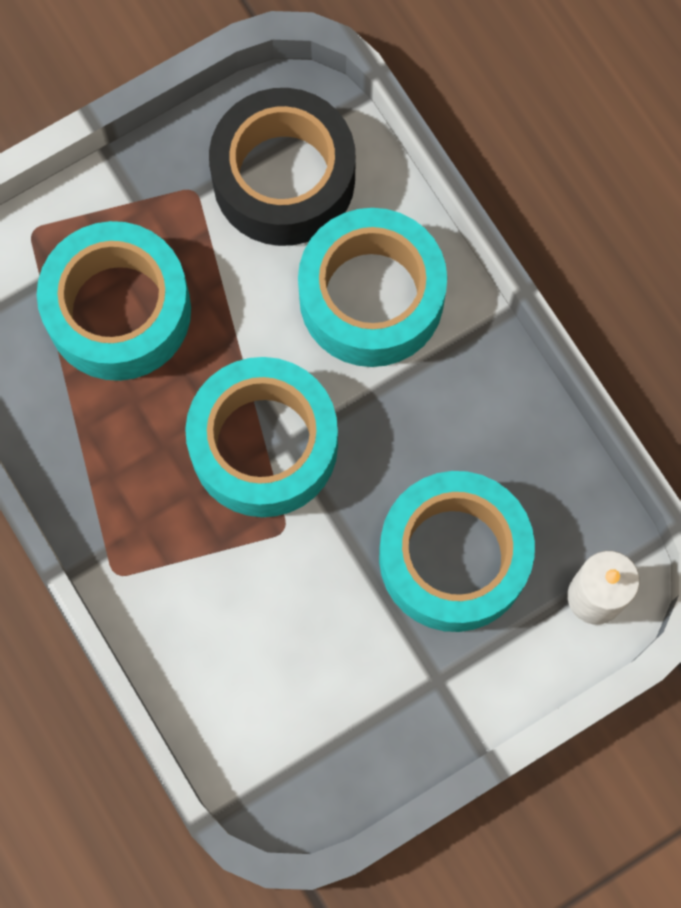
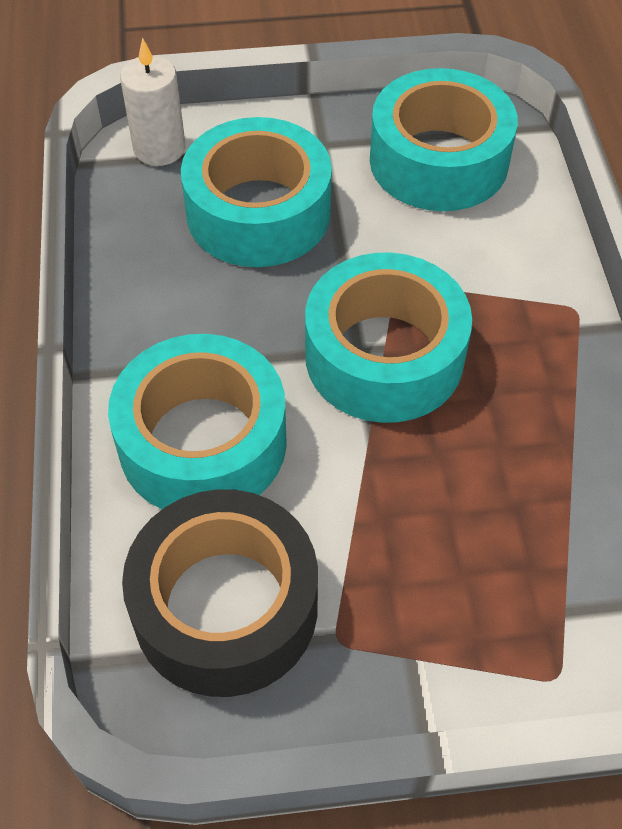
camera: 155 degrees left, 20 degrees down
turquoise tape [37,221,191,381] -> turquoise tape moved to [370,68,518,211]

